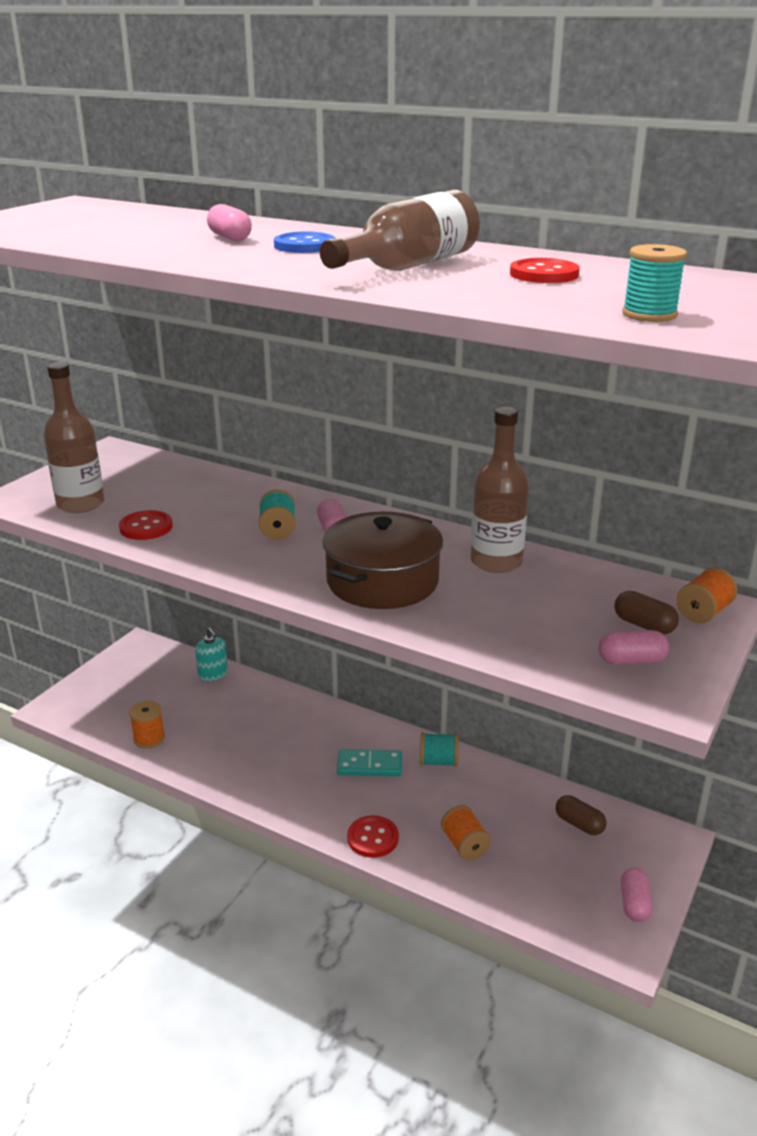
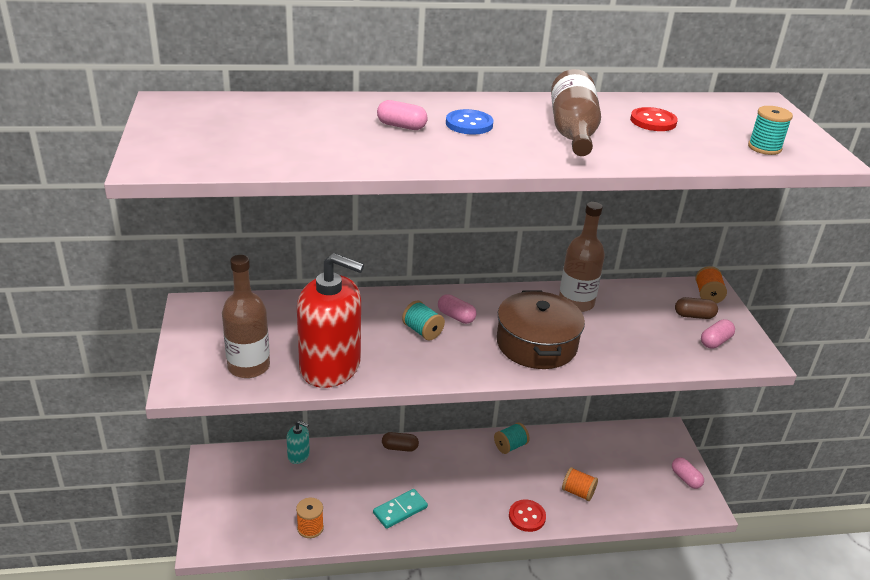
camera: 40 degrees left, 5 degrees up
red button [119,510,172,540] -> red soap dispenser [297,253,364,388]
turquoise domino [337,749,402,776] -> turquoise domino moved to [373,489,428,529]
brown capsule [555,795,607,835] -> brown capsule moved to [382,432,419,452]

